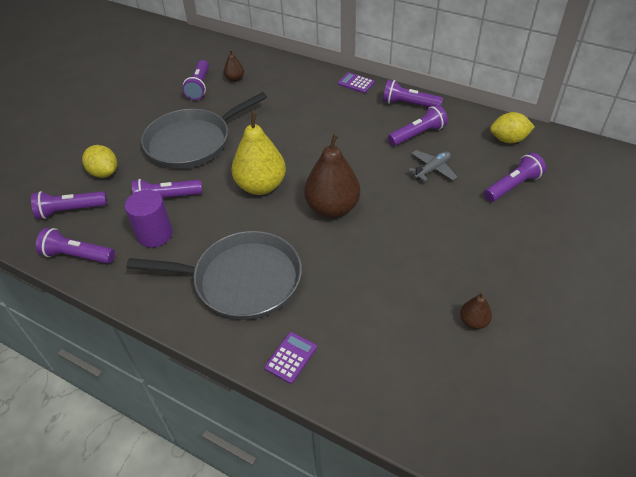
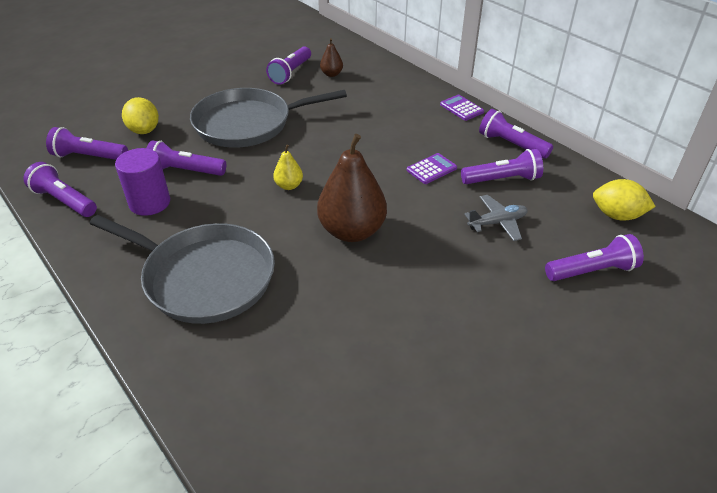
camera: 20 degrees right, 5 degrees down
yellow pear [232,112,286,195] -> yellow pear [273,144,303,190], size x0.47
purple calculator [264,332,317,384] -> purple calculator moved to [407,153,457,184]
brown pear [460,291,492,329] -> none

